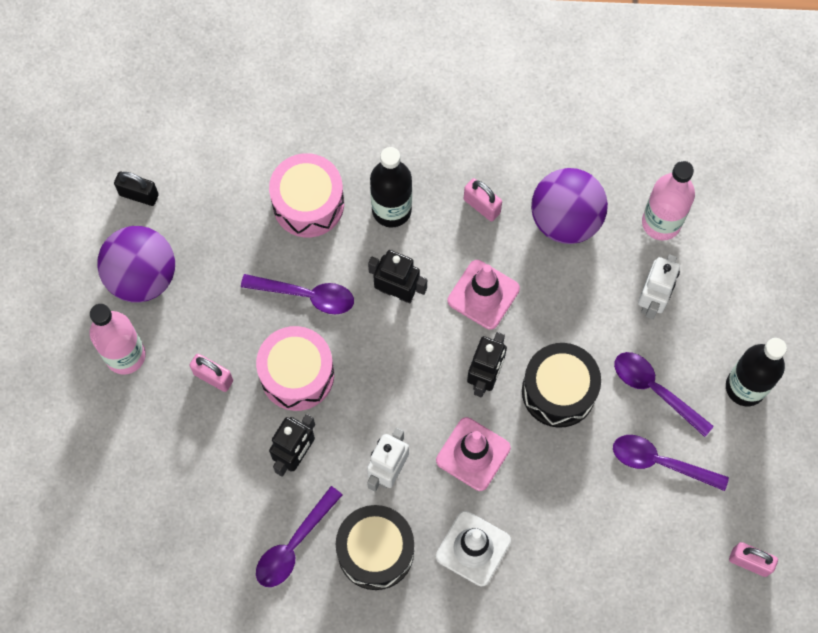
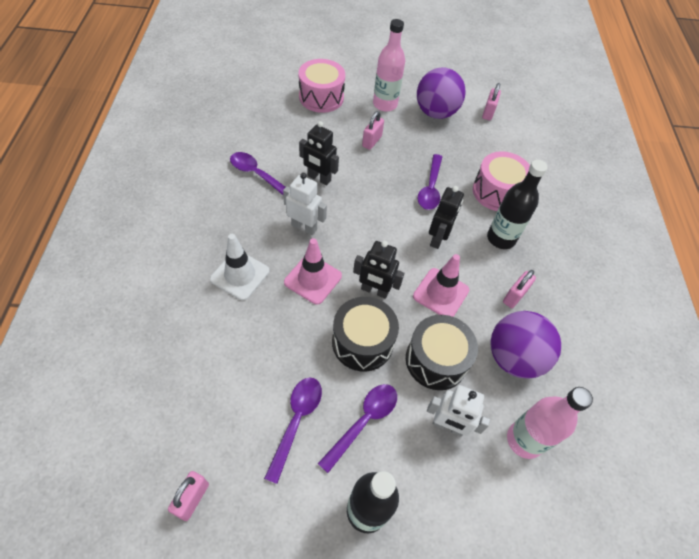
camera: 85 degrees right, 15 degrees down
black padlock [114,172,159,206] -> pink padlock [482,83,501,121]
pink drum [256,326,334,411] -> pink drum moved to [299,59,345,113]
black drum [336,505,414,590] -> black drum moved to [406,315,478,390]

